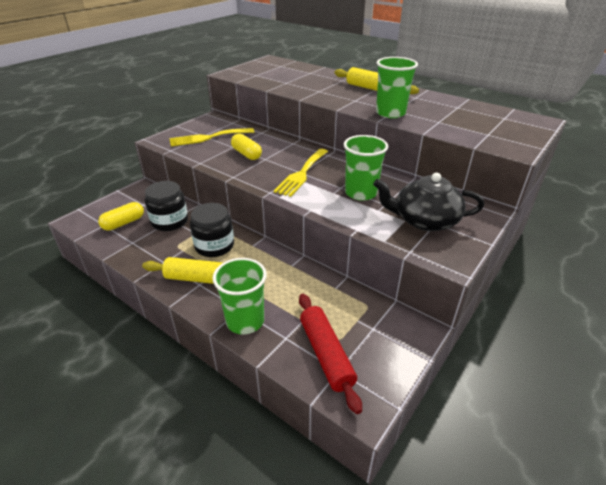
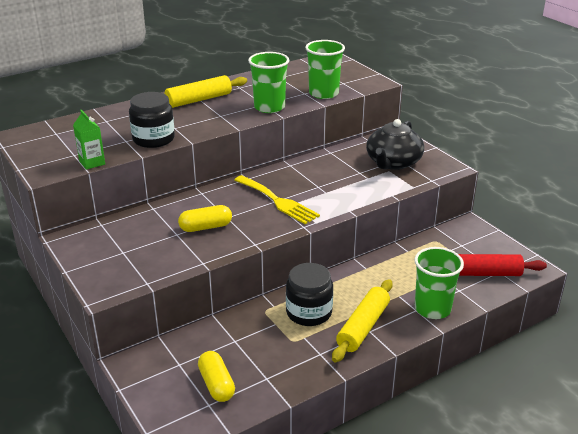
camera: 70 degrees left, 5 degrees down
black jar [145,181,188,231] -> black jar moved to [129,92,175,148]
yellow fork [169,128,254,146] -> none
green cup [344,135,388,201] -> green cup moved to [305,40,345,99]
none -> green carton [73,110,105,170]

